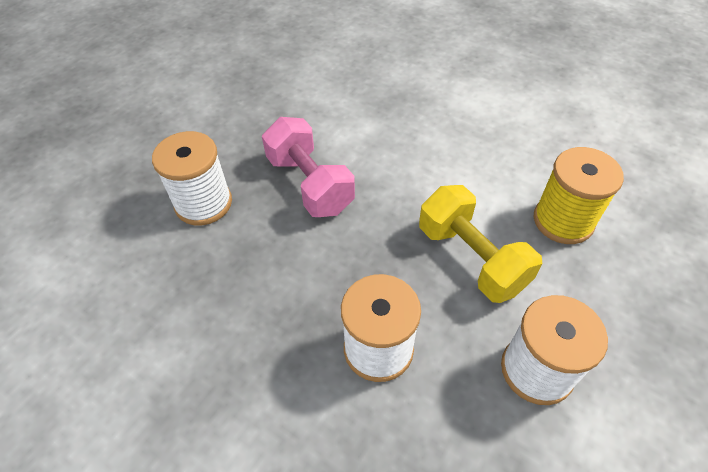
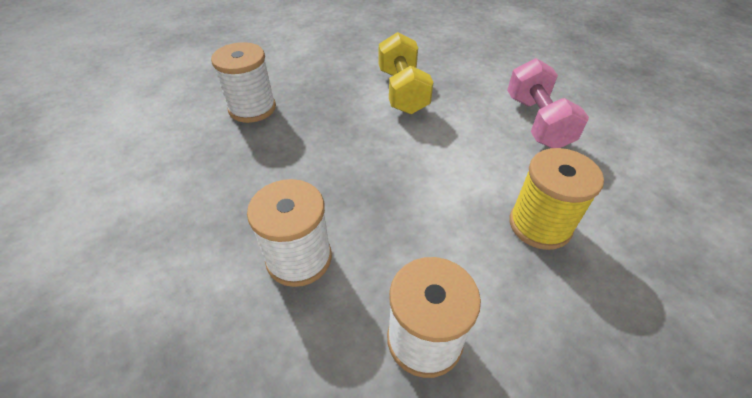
camera: 25 degrees right, 5 degrees down
pink dumbbell [262,117,355,217] -> pink dumbbell moved to [507,58,589,148]
yellow dumbbell [419,185,542,303] -> yellow dumbbell moved to [379,32,434,114]

